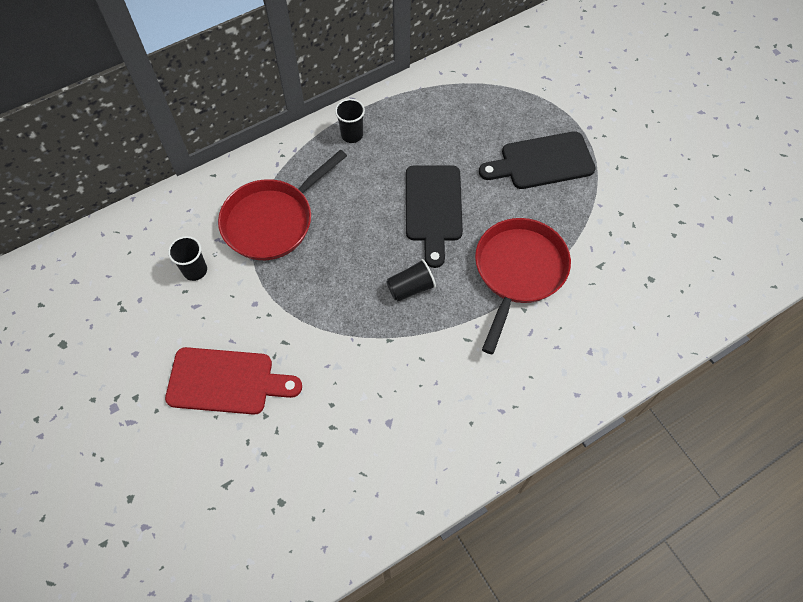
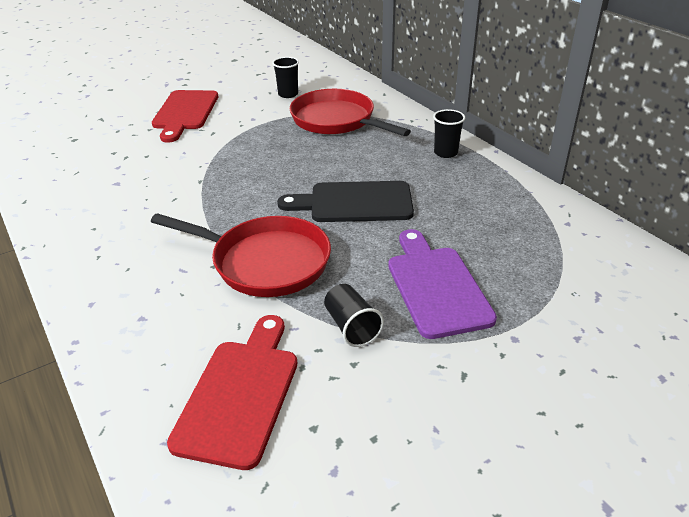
camera: 90 degrees right, 25 degrees down
black cup [387,259,436,301] -> black cup moved to [324,284,384,347]
black cutting board [479,131,596,189] -> purple cutting board [388,229,497,339]
none -> red cutting board [167,315,297,470]

